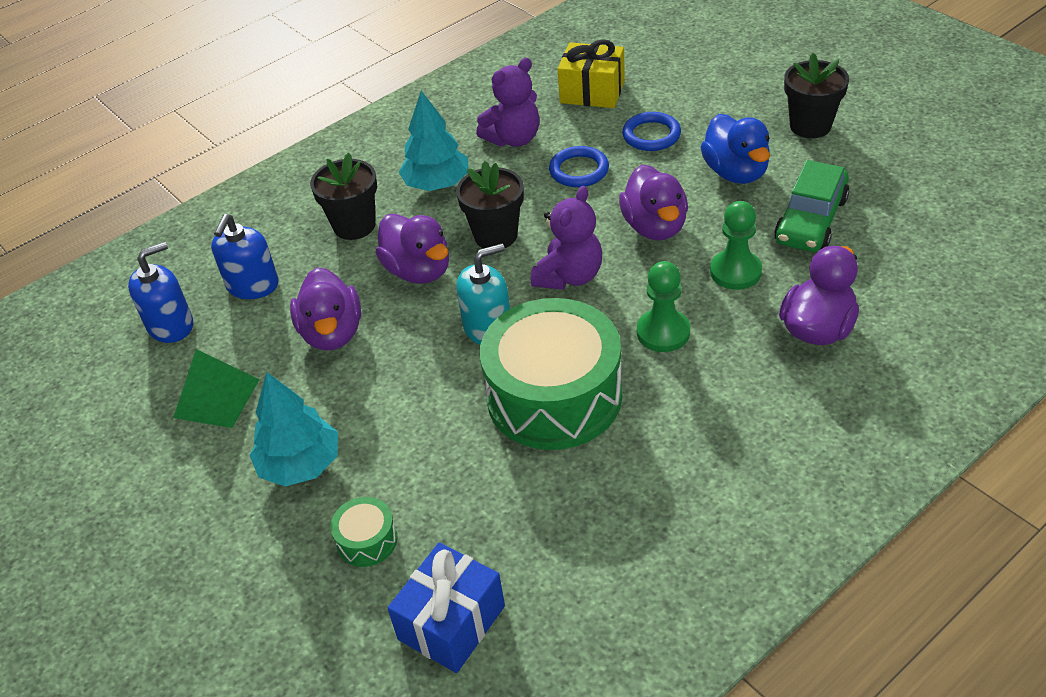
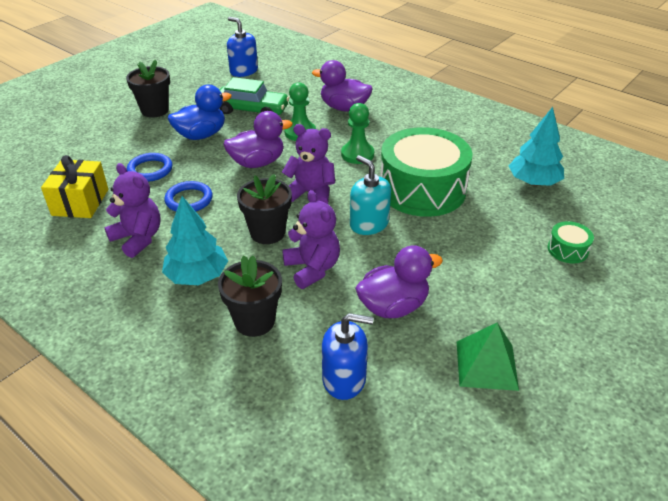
camera: 105 degrees left, 5 degrees down
blue soap dispenser [128,242,193,343] -> blue soap dispenser moved to [227,17,258,77]
turquoise tree [250,372,338,486] -> turquoise tree moved to [509,107,564,186]
purple duck [376,214,449,284] -> purple teddy bear [283,190,340,289]
blue gift [388,542,505,673] -> none

